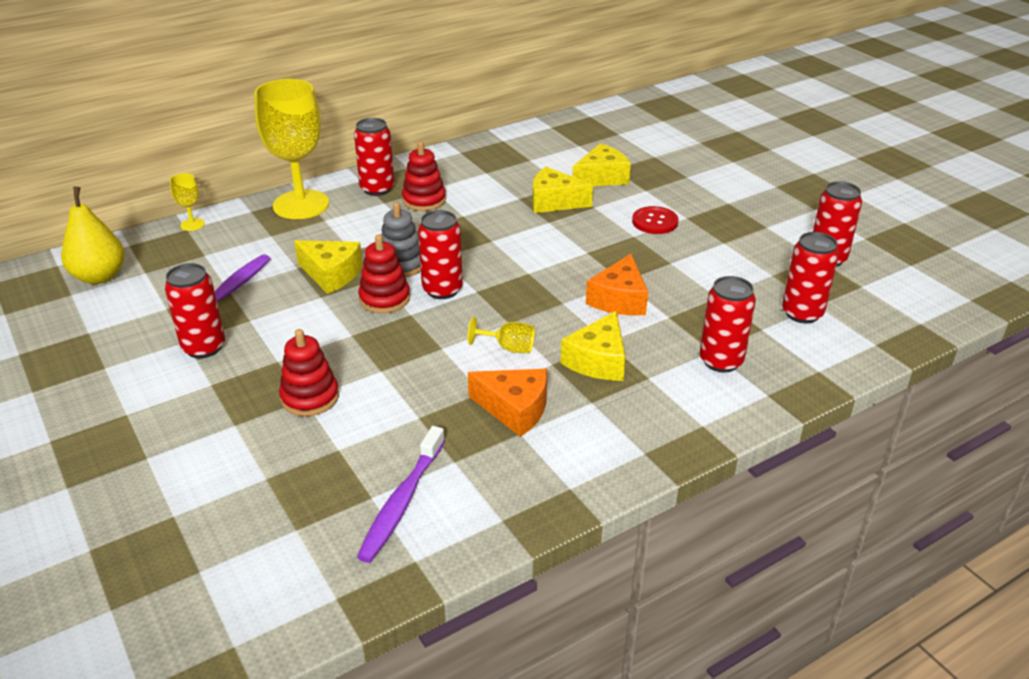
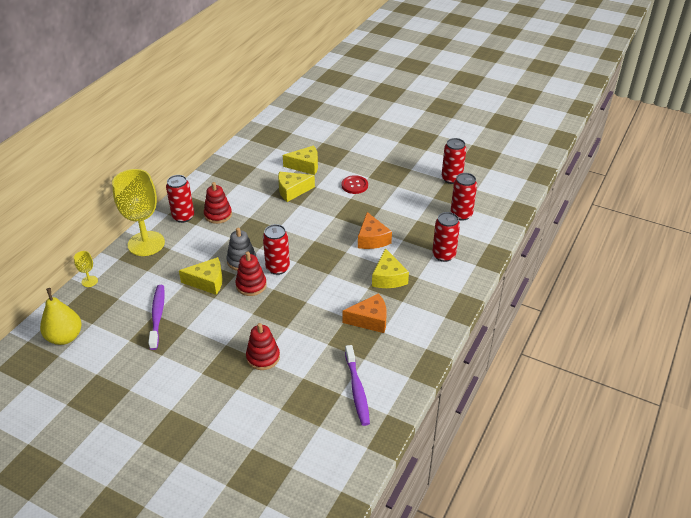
camera: 30 degrees left, 5 degrees up
red can [164,263,225,358] -> none
yellow goblet [467,317,535,353] -> none
yellow cheese [572,143,631,186] -> yellow cheese turned 60 degrees clockwise [283,145,318,175]

